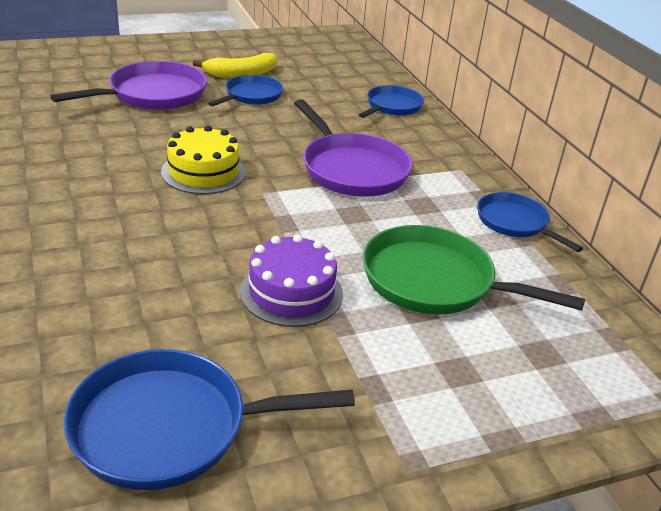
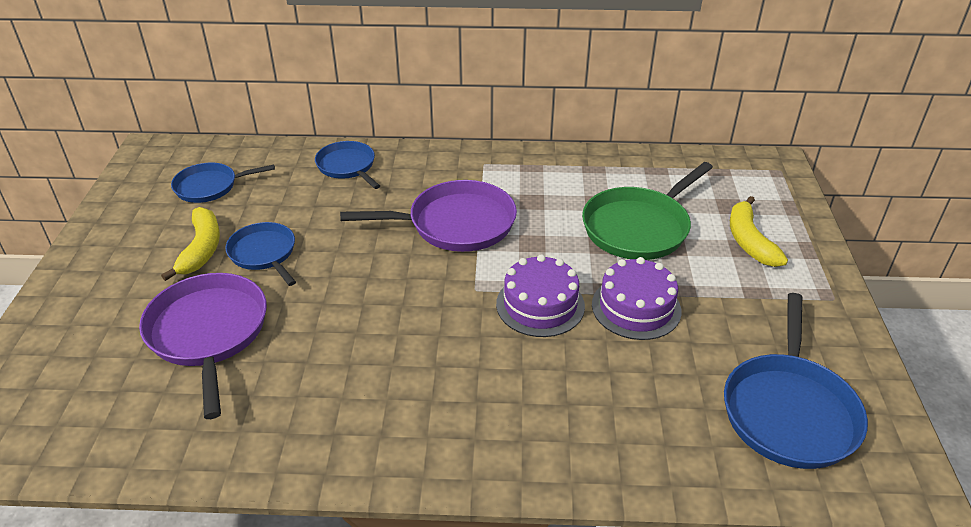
camera: 65 degrees left, 5 degrees up
yellow cake [161,125,246,194] -> none
blue pan [477,192,583,252] -> blue pan moved to [171,163,275,203]
none -> purple cake [496,254,585,337]
none -> yellow banana [730,196,788,267]

